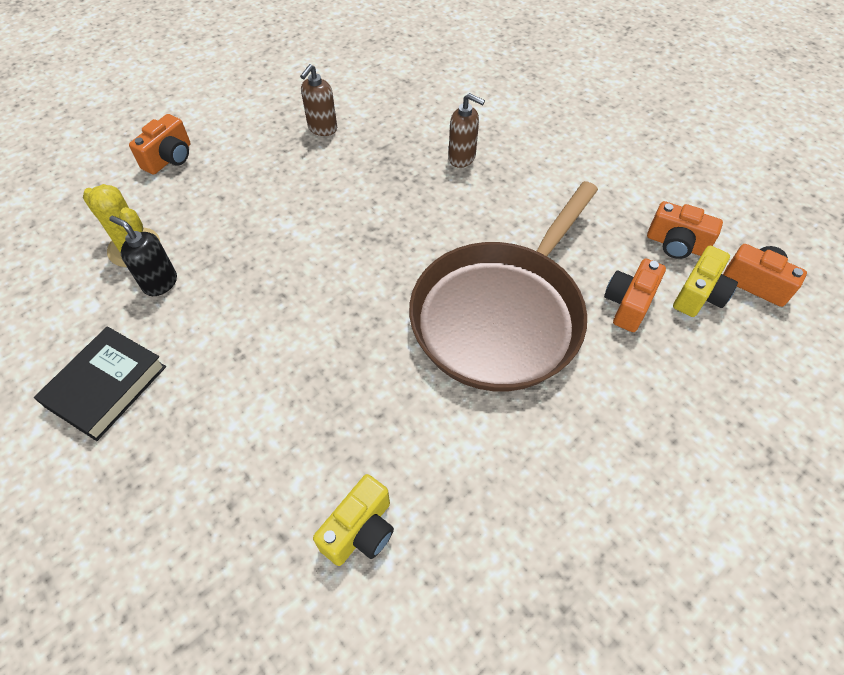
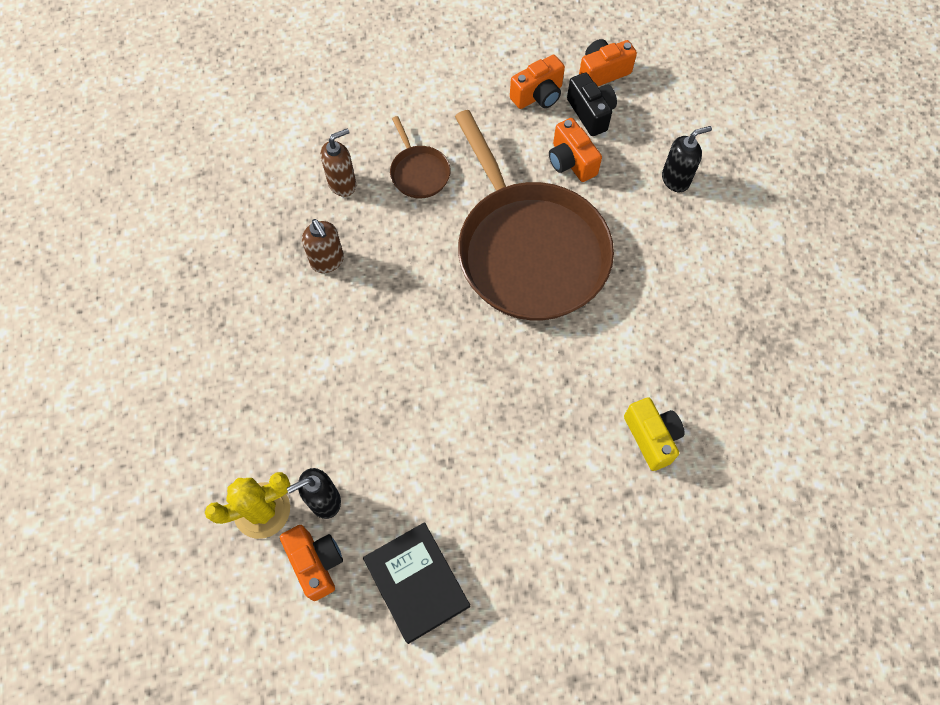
camera: 60 degrees left, 10 degrees up
orange camera [129,114,191,175] -> orange camera moved to [280,525,343,601]
brown soap dispenser [300,64,337,136] -> brown soap dispenser moved to [302,219,344,273]
yellow camera [673,246,738,317] -> black camera [567,73,617,136]
none -> brown pan [390,116,451,198]
none -> black soap dispenser [662,126,712,192]

